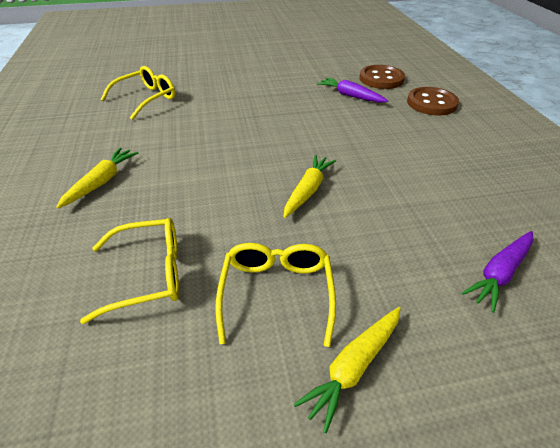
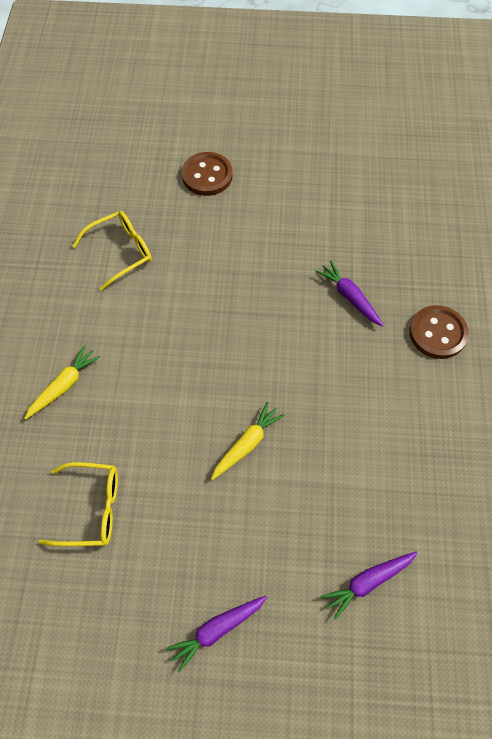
camera: 15 degrees right, 20 degrees up
yellow glasses [216,243,336,347] -> none
yellow carrot [294,307,401,434] -> purple carrot [165,596,267,672]
brown button [359,65,405,89] -> brown button moved to [182,152,233,196]

